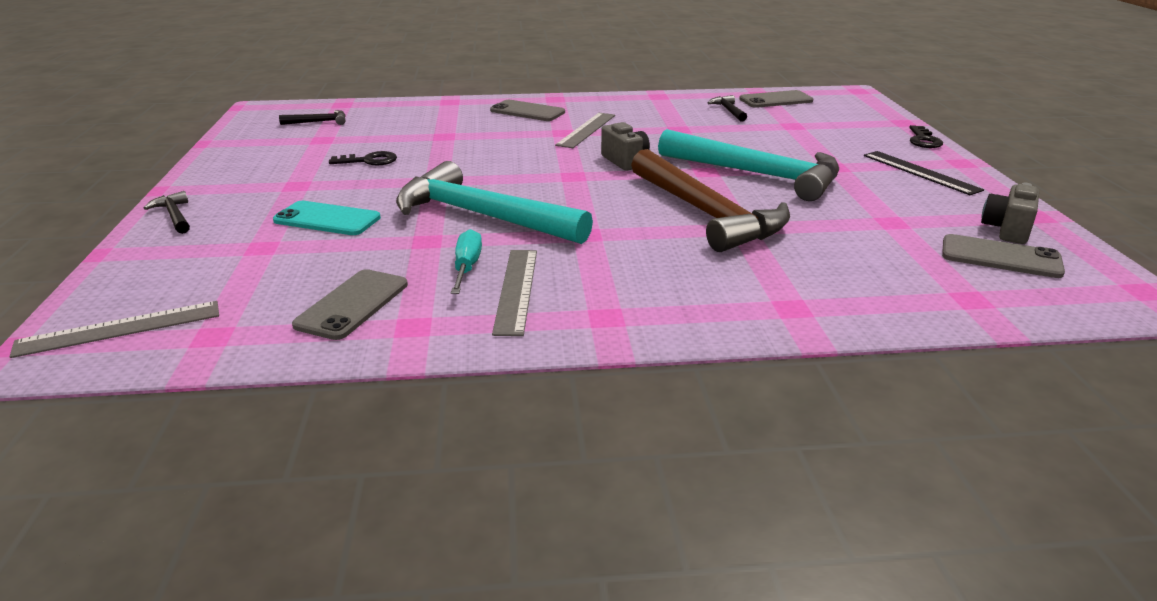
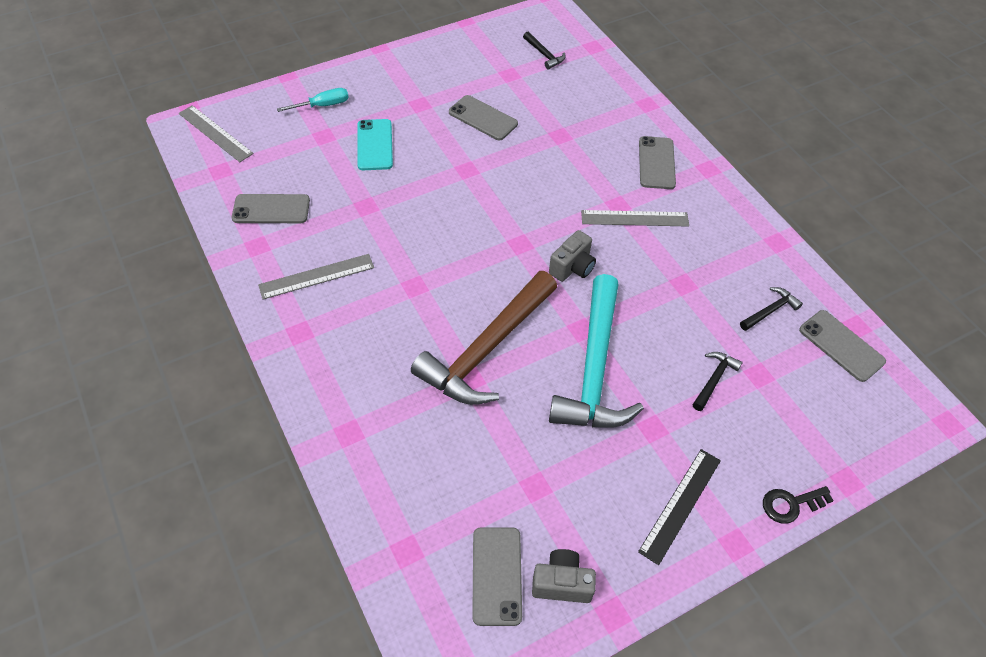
camera: 65 degrees right, 25 degrees up
black hammer [144,191,190,234] -> black hammer moved to [692,352,743,411]
black key [329,151,397,165] -> grey phone [449,95,518,140]
turquoise hammer [396,161,593,244] -> none
turquoise screwdriver [451,229,482,294] -> turquoise screwdriver moved to [277,88,349,112]

